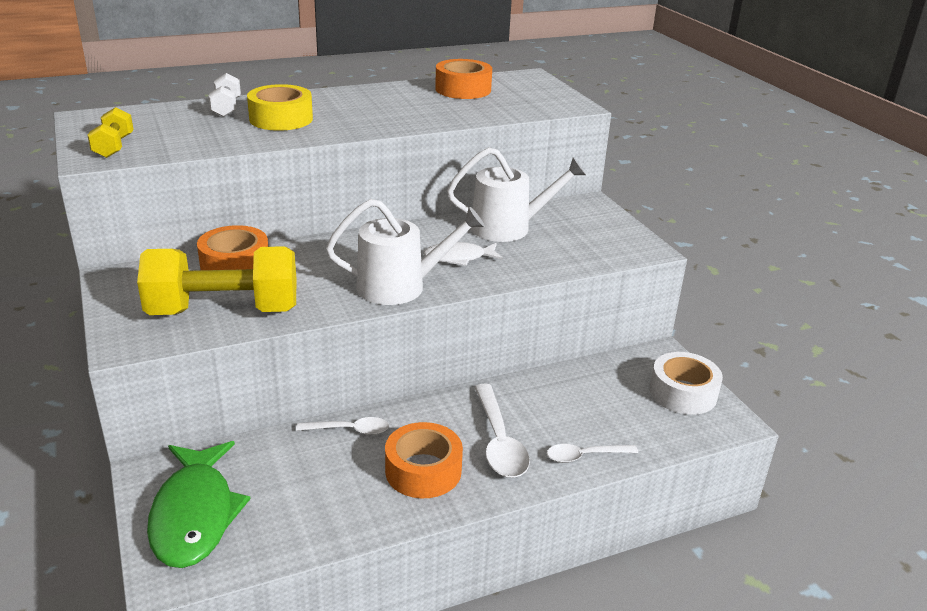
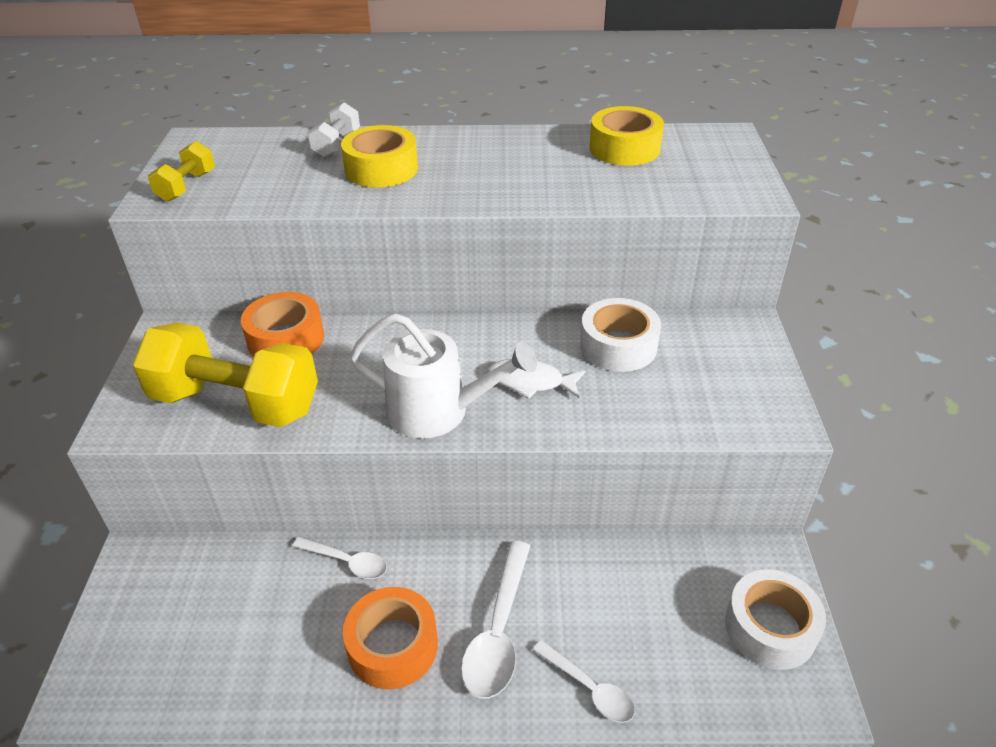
camera: 25 degrees right, 10 degrees up
green fish [147,441,250,568] -> none
orange tape [435,59,492,99] -> yellow tape [590,106,664,166]
white watering can [447,147,586,242] -> white tape [580,298,661,372]
white spoon [547,444,638,463] -> white spoon turned 150 degrees counterclockwise [533,640,635,723]

